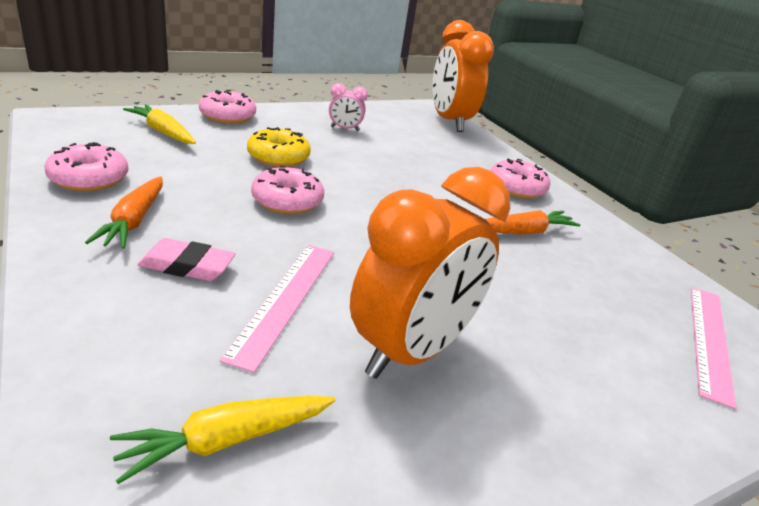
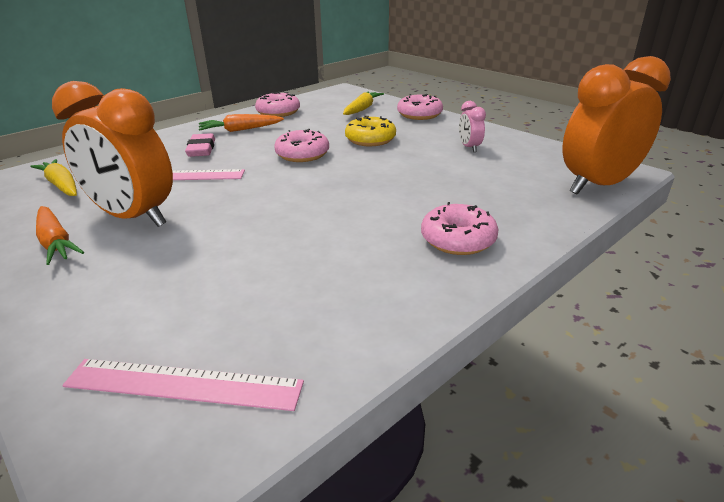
camera: 80 degrees right, 0 degrees up
orange carrot [486,210,581,235] -> orange carrot moved to [36,206,84,265]

